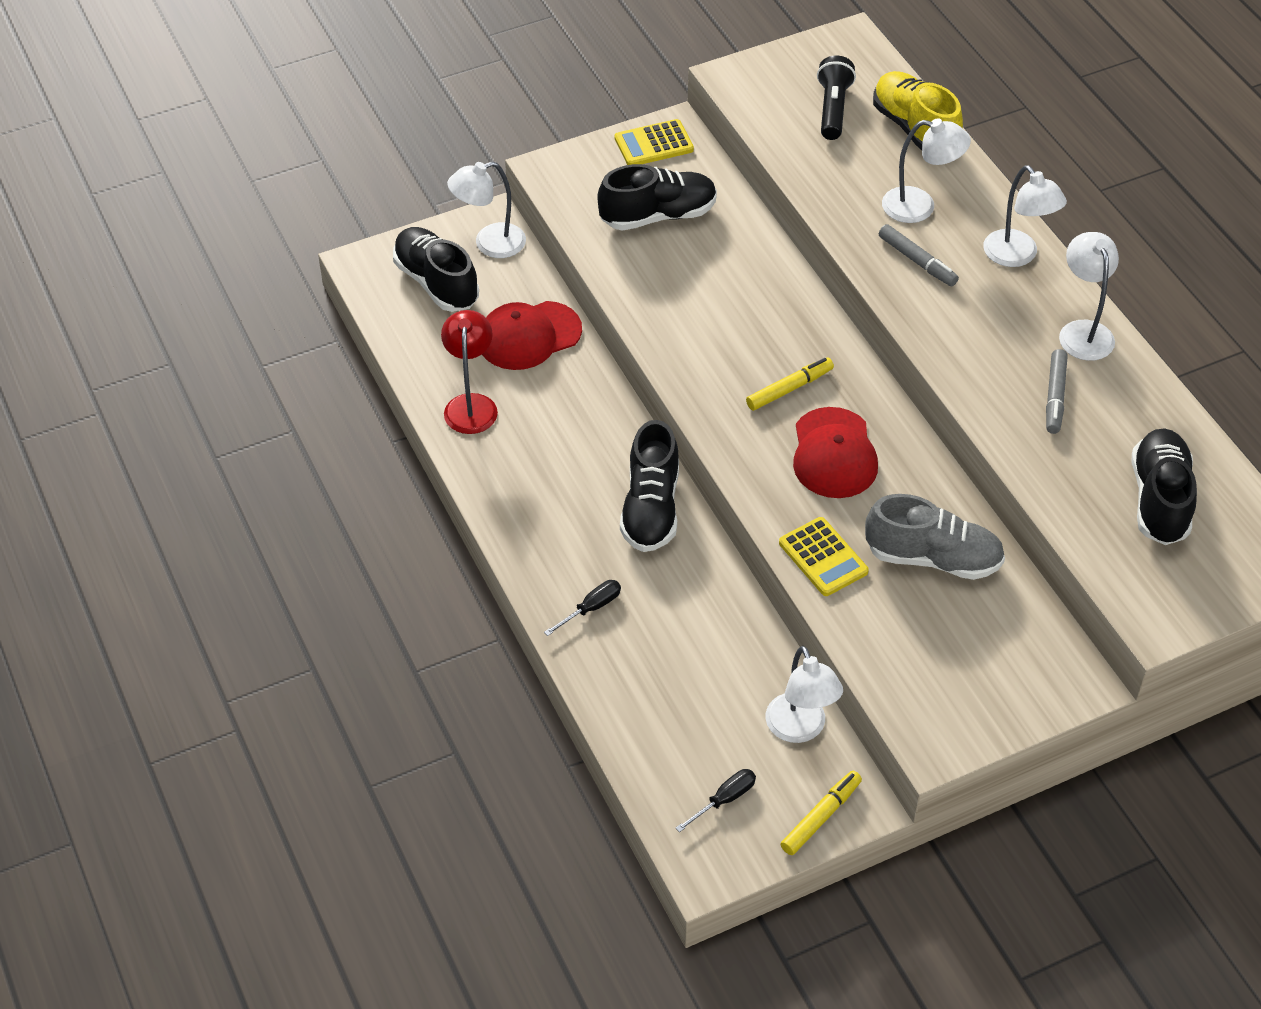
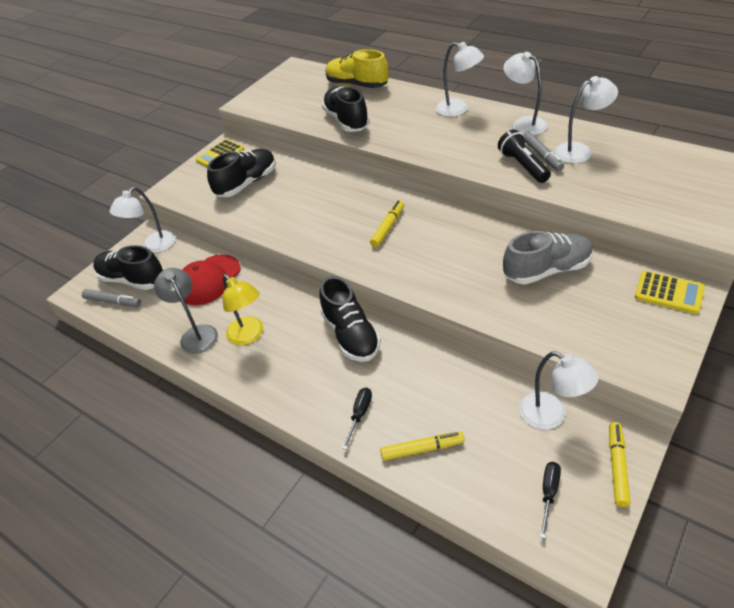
camera: 25 degrees left, 5 degrees down
red lamp [441,310,498,434] -> grey lamp [154,268,218,354]
yellow calculator [779,517,869,596] -> yellow calculator moved to [635,271,705,314]
red cap [793,407,878,498] -> none
black flashlight [817,56,856,140] -> black flashlight moved to [498,129,551,183]
grey marker [879,224,959,286] -> grey marker moved to [82,289,141,307]
white lamp [882,118,971,223] -> white lamp moved to [554,76,618,163]
black shoe [1132,429,1197,545] -> black shoe moved to [322,87,370,132]
none -> yellow lamp [223,274,263,345]
none -> yellow marker [380,432,464,461]

